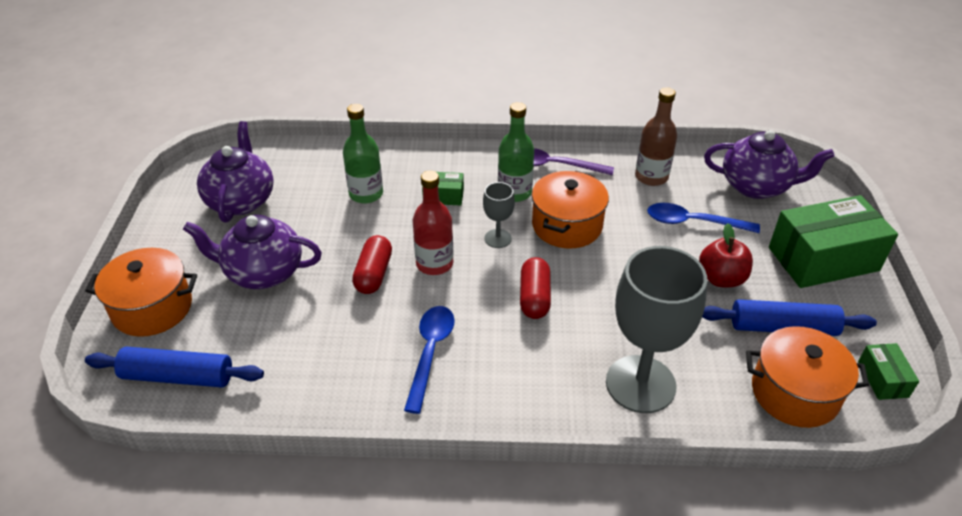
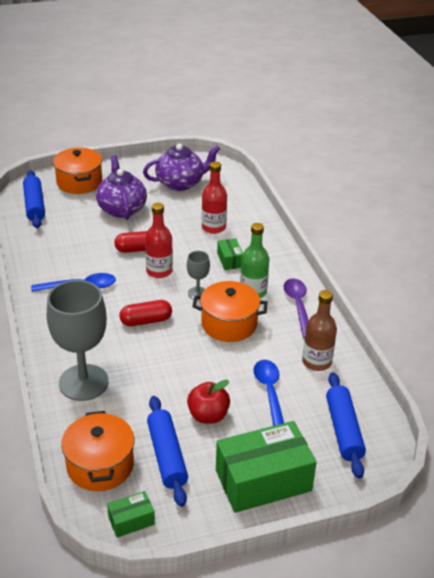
camera: 70 degrees right, 5 degrees down
green bottle [343,104,383,204] -> red bottle [202,162,227,234]
purple teapot [704,130,835,199] -> blue rolling pin [326,372,366,479]
green box [769,195,898,288] -> green box turned 75 degrees counterclockwise [216,421,317,513]

